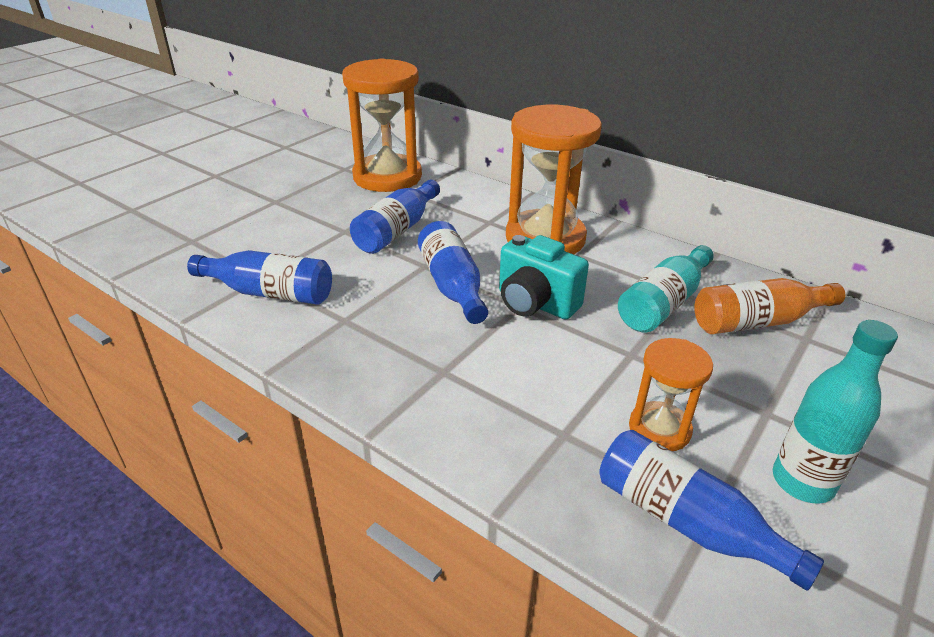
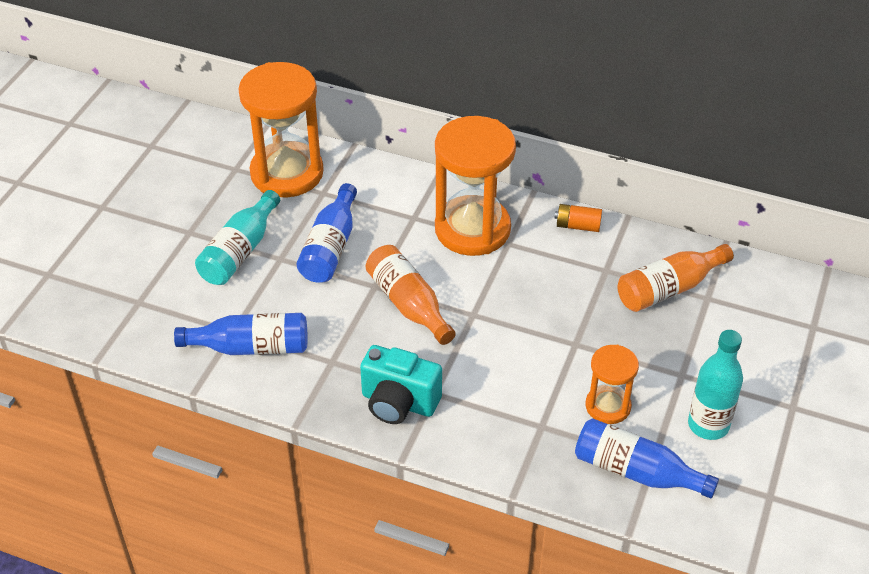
camera: 15 degrees left, 10 degrees up
blue bottle [418,221,488,324] -> orange bottle [366,245,456,345]
turquoise camera [499,235,589,319] -> turquoise camera moved to [360,345,442,424]
turquoise bottle [618,245,714,332] -> turquoise bottle moved to [195,190,280,285]
none -> orange battery [554,204,602,232]

